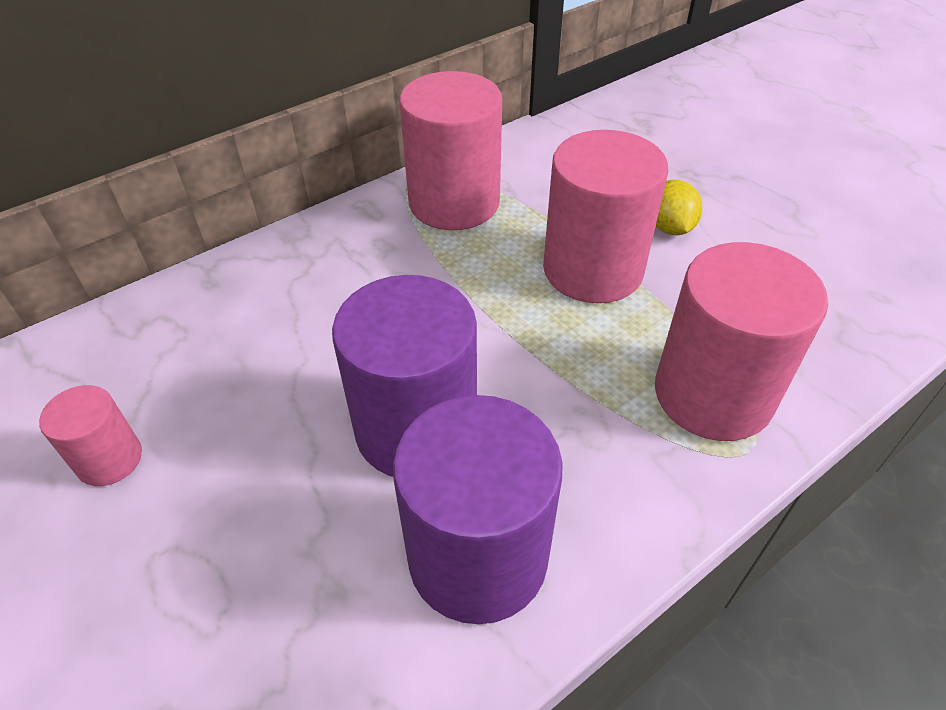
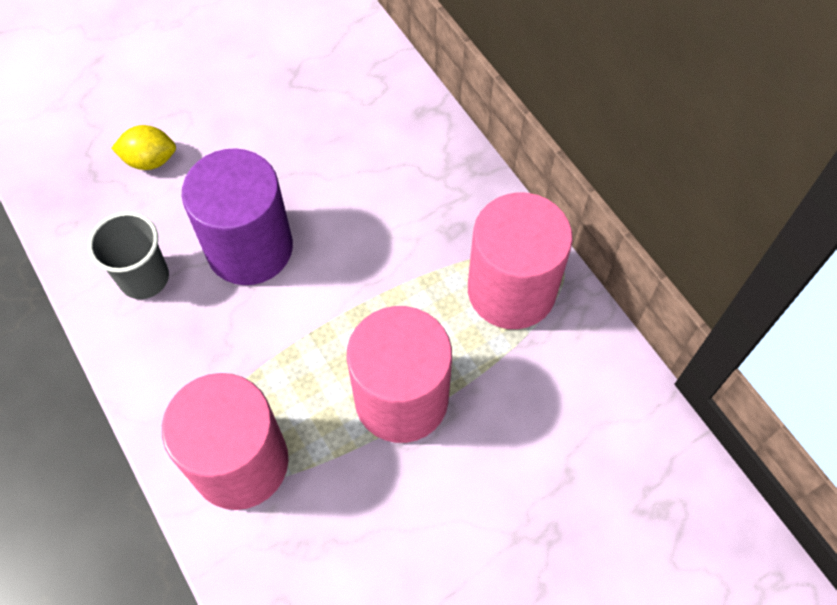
camera: 95 degrees right, 15 degrees up
pink cylinder [39,385,142,486] -> none
purple cylinder [393,395,563,624] -> grey cup [88,212,169,299]
yellow lemon [656,180,702,235] -> yellow lemon moved to [111,125,176,170]

